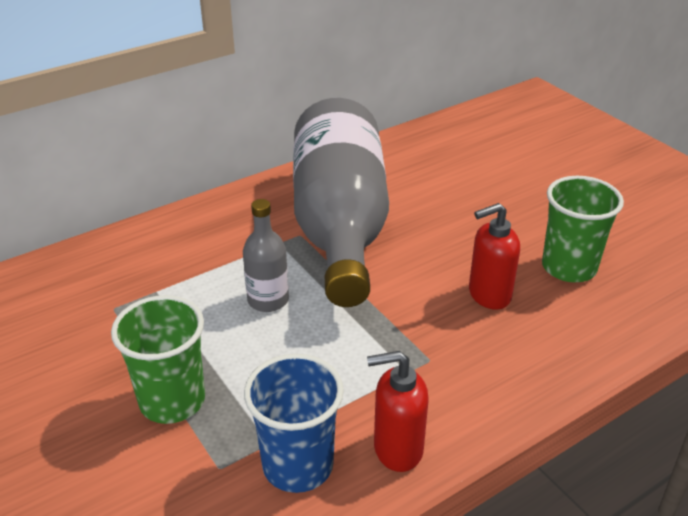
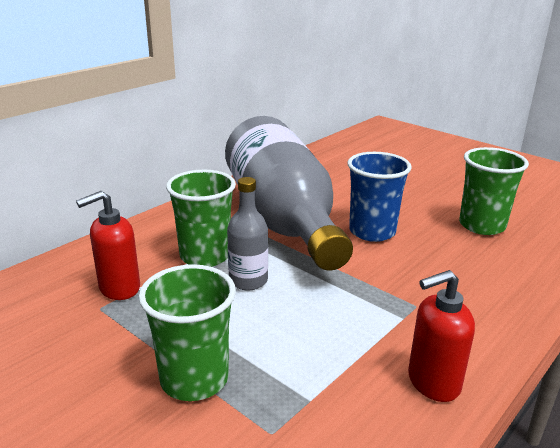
camera: 15 degrees left, 10 degrees down
blue cup [244,354,344,493] -> blue cup moved to [348,152,412,242]
red soap dispenser [469,203,520,310] -> red soap dispenser moved to [76,191,140,300]
none -> green cup [166,170,236,267]

